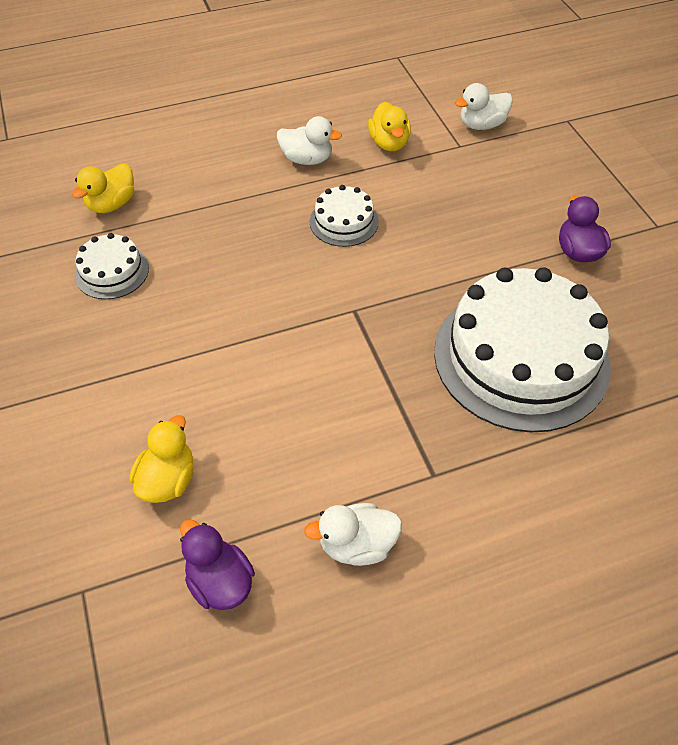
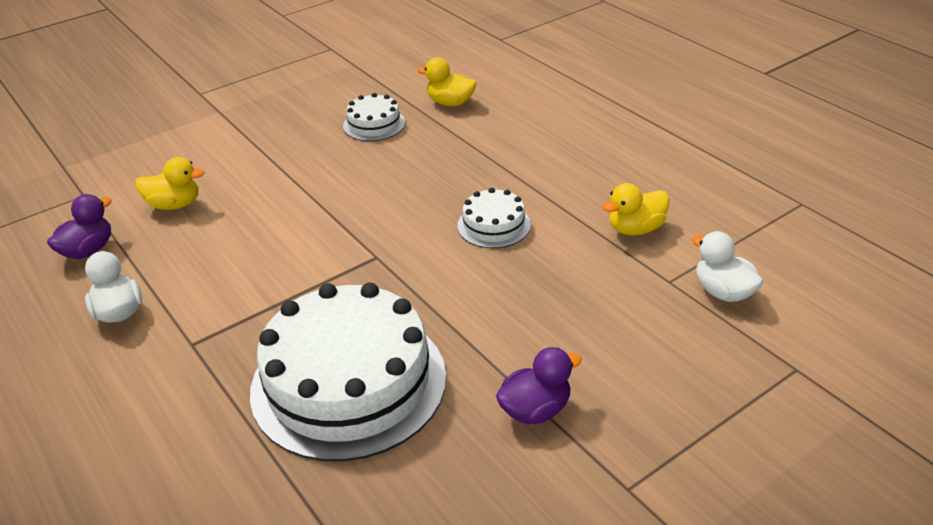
camera: 75 degrees right, 15 degrees down
white duck [277,116,342,165] -> none

